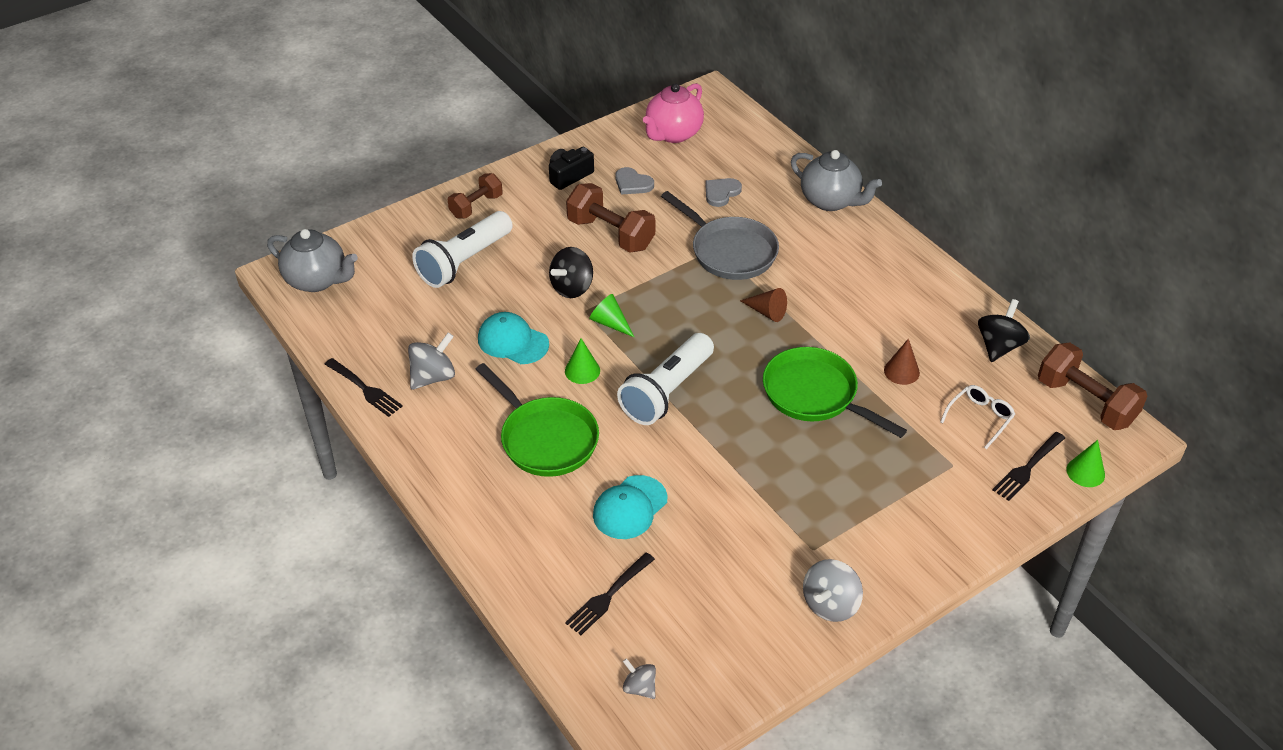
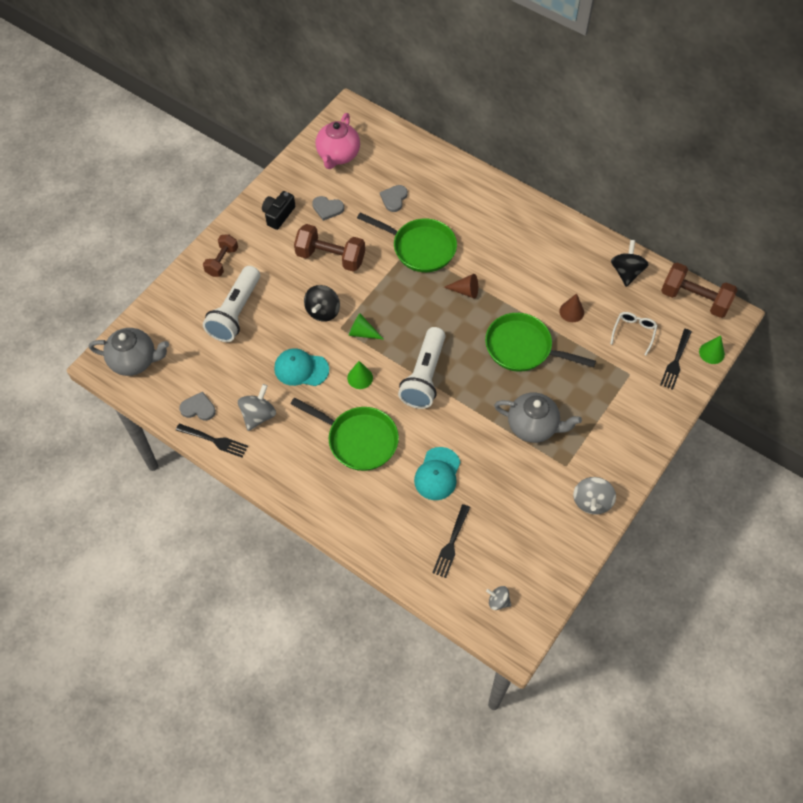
camera: 20 degrees left, 15 degrees up
grey pan [661,191,779,280] -> green pan [357,213,457,272]
grey teapot [791,150,882,211] -> grey teapot moved to [494,393,582,443]
none -> grey heart [179,391,216,421]

